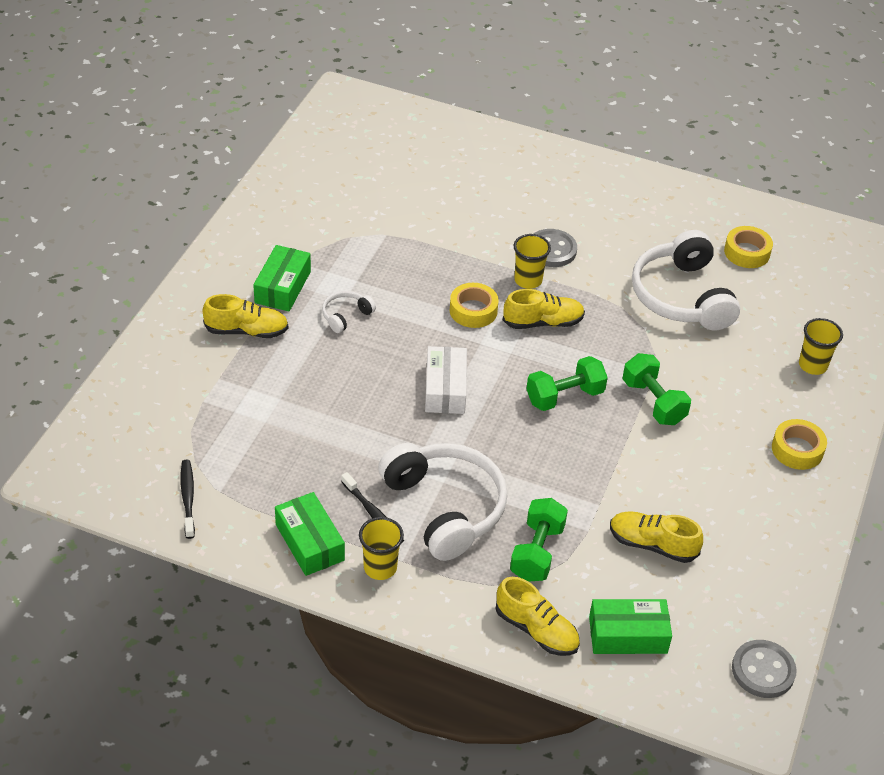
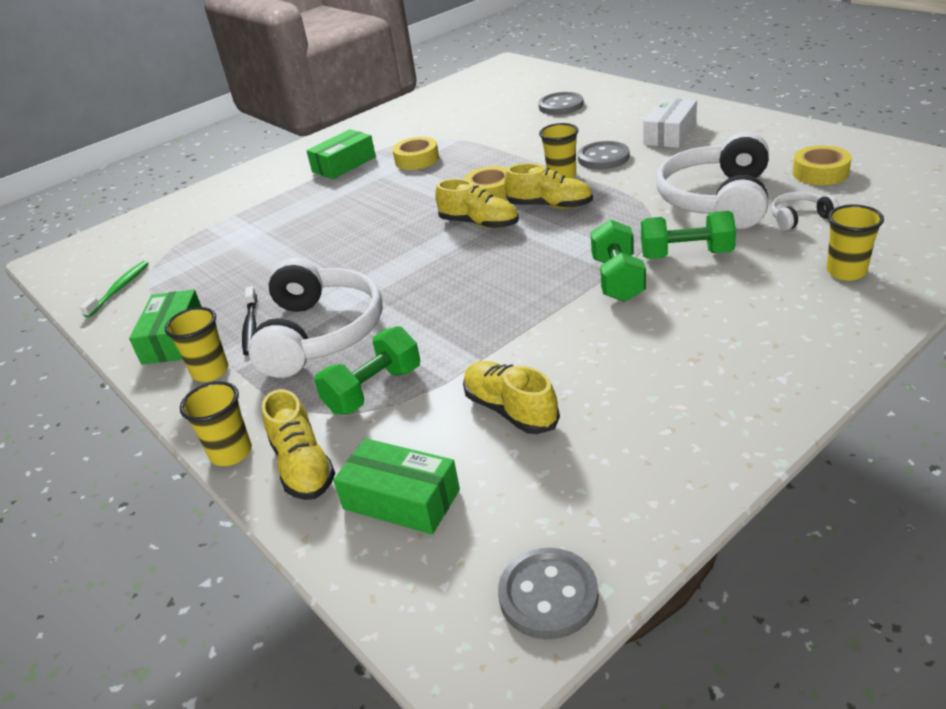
camera: 35 degrees right, 10 degrees down
black toothbrush [181,460,195,539] -> green toothbrush [80,261,149,318]
yellow shoe [203,294,288,338] -> yellow shoe moved to [435,179,519,229]
white headphones [322,291,376,333] -> white headphones moved to [771,192,839,230]
white box [425,346,467,414] -> white box moved to [643,98,697,148]
green dumbbell [526,356,608,411] -> green dumbbell moved to [641,211,736,259]
yellow tape [772,419,827,470] -> yellow tape moved to [392,137,439,170]
none -> yellow cup [180,381,252,466]
none -> grey button [538,92,583,115]

